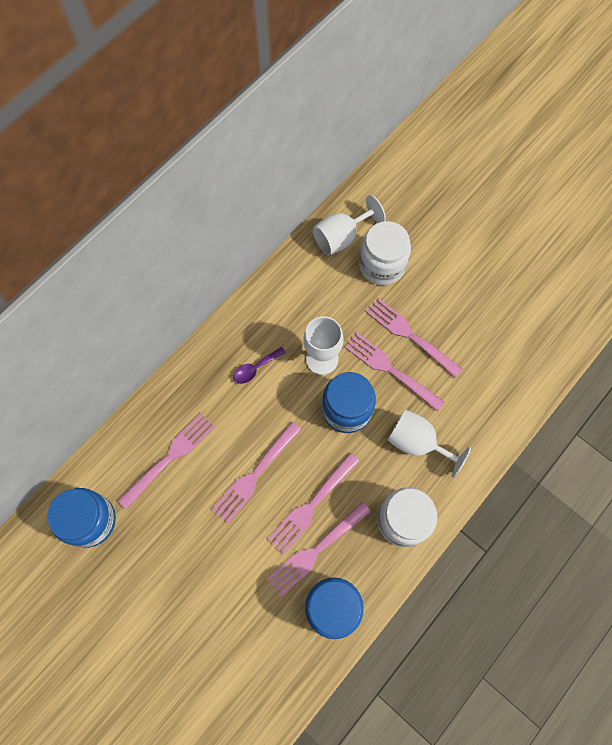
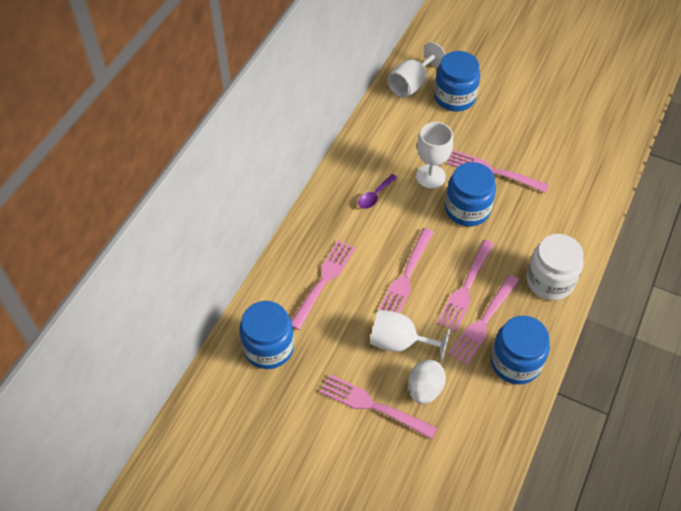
camera: 15 degrees left, 15 degrees down
white jar [359,221,411,285] -> blue jar [434,51,480,112]
pink fork [366,298,463,378] -> pink fork moved to [320,374,437,439]
white goblet [388,410,471,478] -> white goblet moved to [370,310,450,362]
none -> white egg [409,360,446,404]

